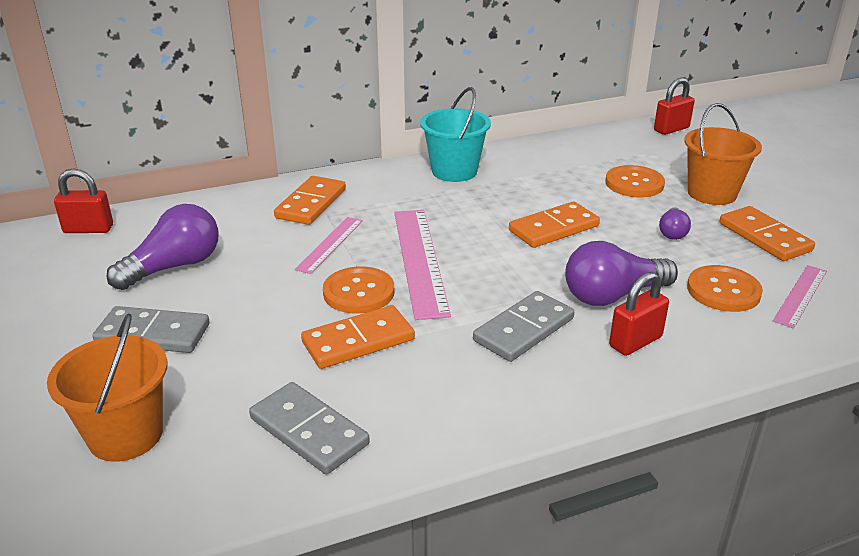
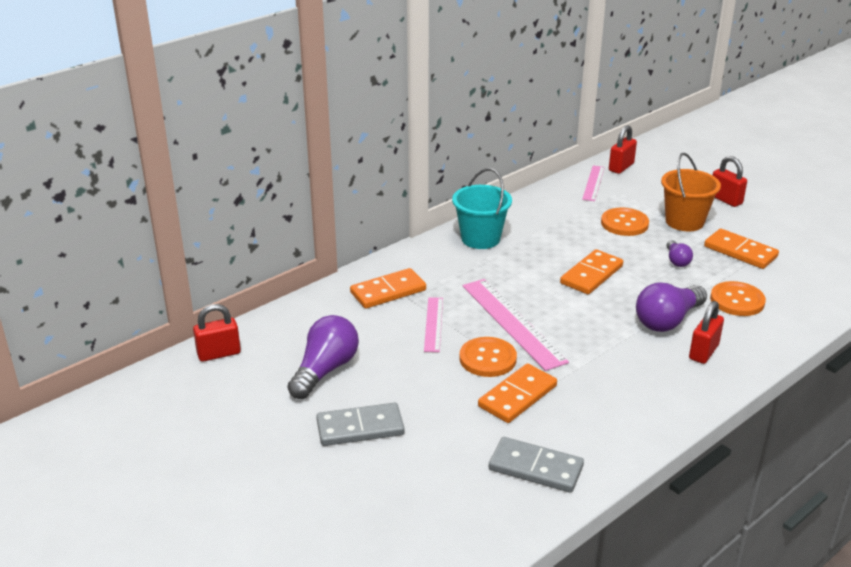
camera: 20 degrees left, 0 degrees up
orange bucket [47,313,168,462] -> none
orange domino [274,176,346,225] -> orange domino turned 60 degrees clockwise [350,268,426,309]
grey domino [473,291,574,362] -> none
pink ruler [773,265,827,329] -> pink ruler moved to [582,166,605,201]
none -> red padlock [713,156,747,207]

